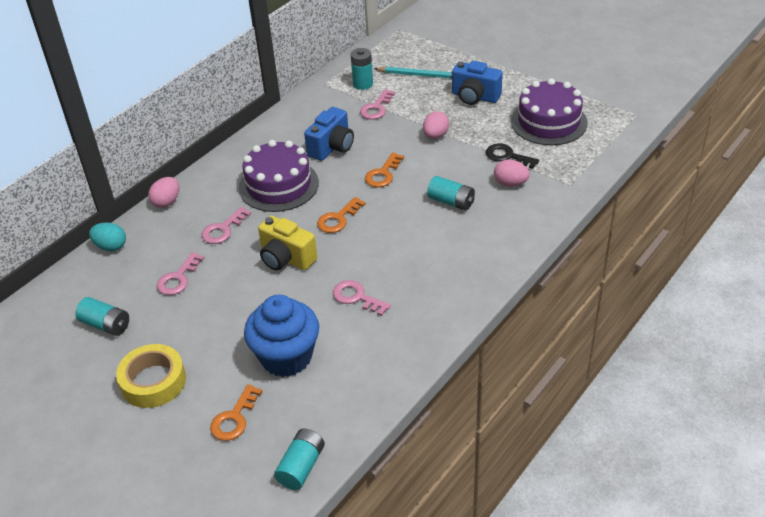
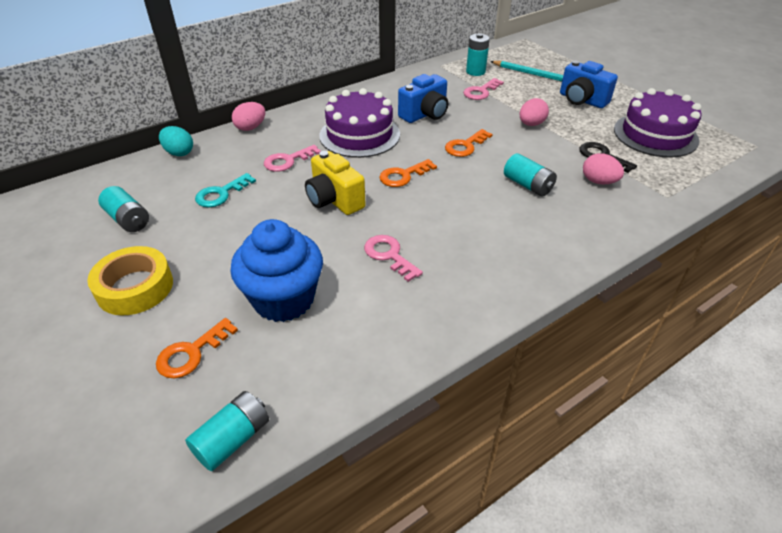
camera: 15 degrees right, 0 degrees up
pink key [157,252,204,295] -> turquoise key [195,173,256,207]

